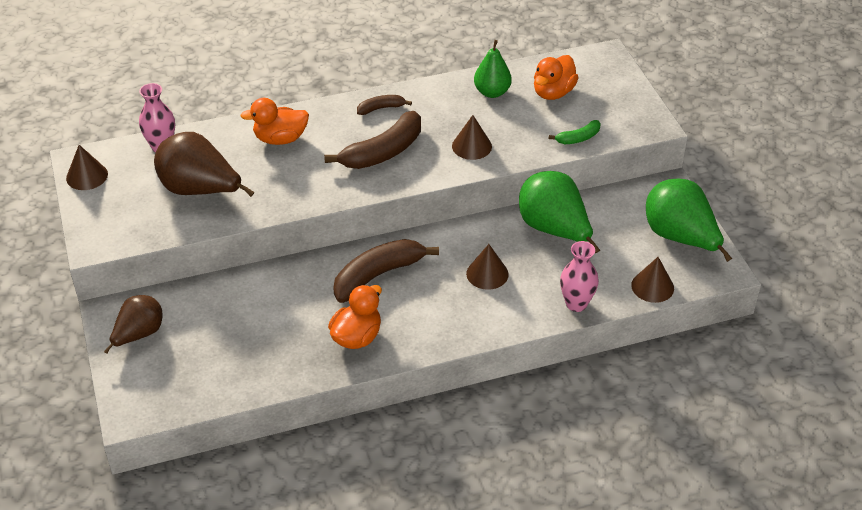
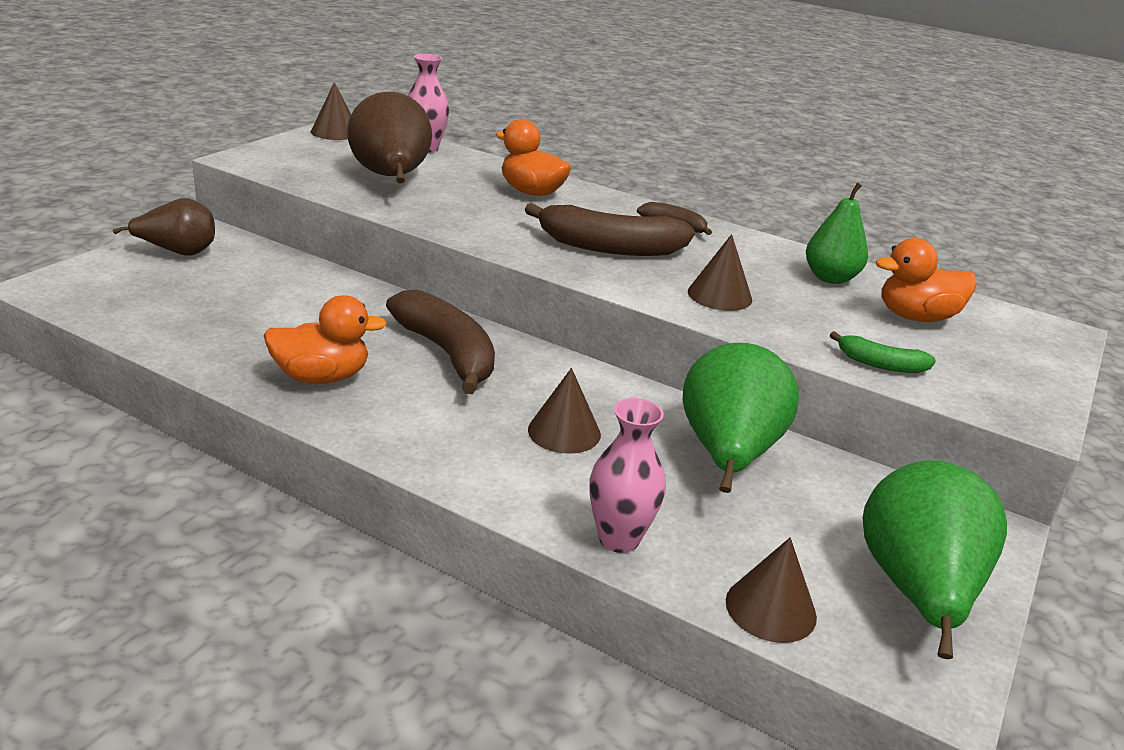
camera: 45 degrees right, 15 degrees down
brown banana [333,239,439,303] -> brown banana turned 45 degrees clockwise [386,289,495,394]

